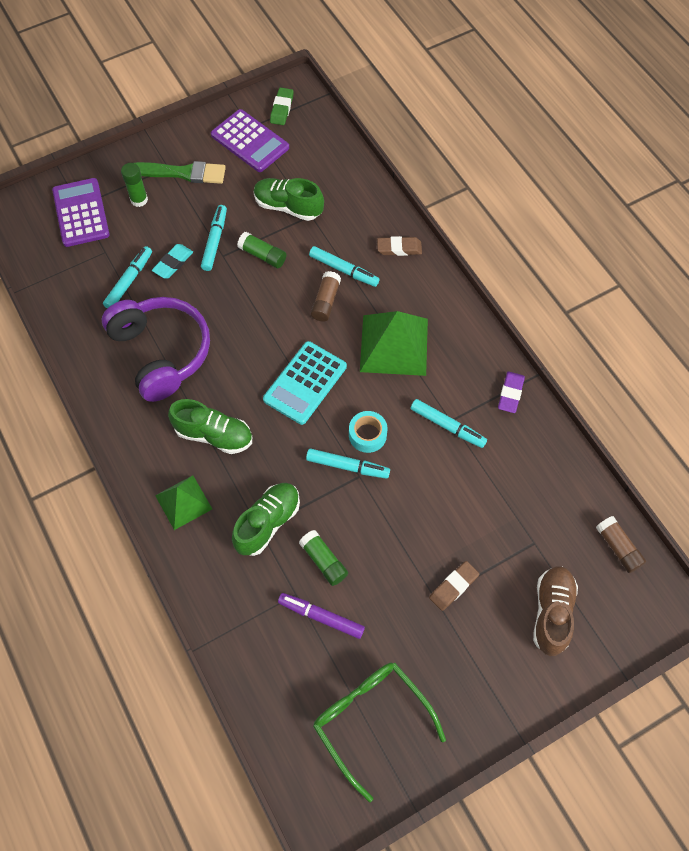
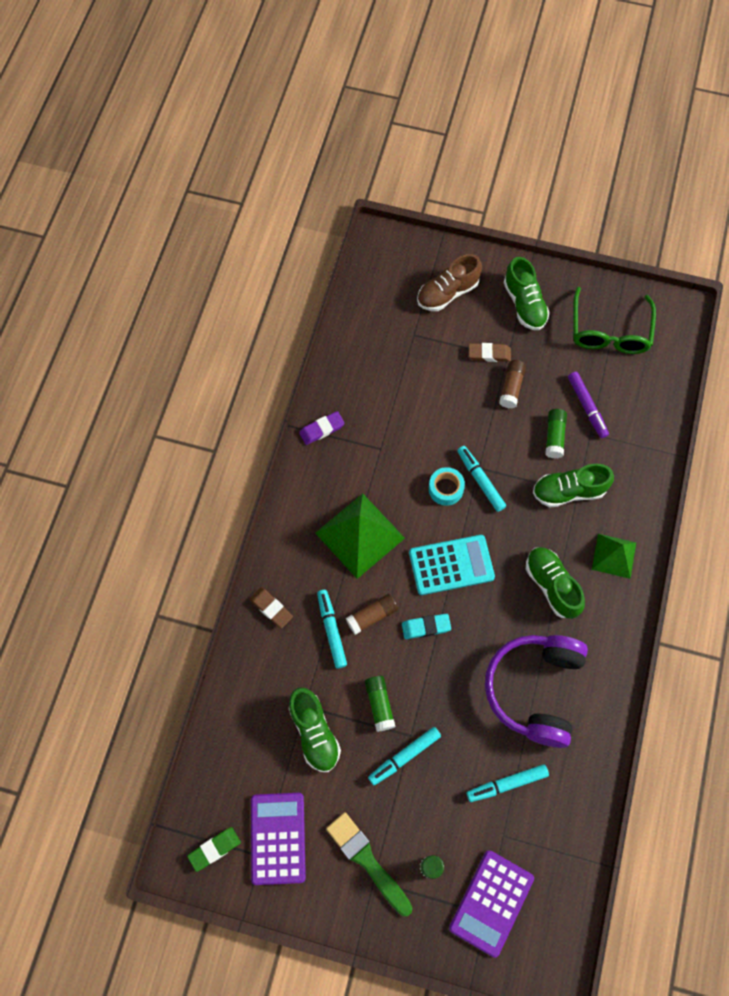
camera: 135 degrees left, 5 degrees up
turquoise eraser [152,244,193,278] -> turquoise eraser moved to [402,614,451,639]
turquoise marker [411,399,487,448] -> none
brown glue stick [596,516,646,573] -> brown glue stick moved to [499,360,526,408]
none -> green shoe [504,257,550,330]

